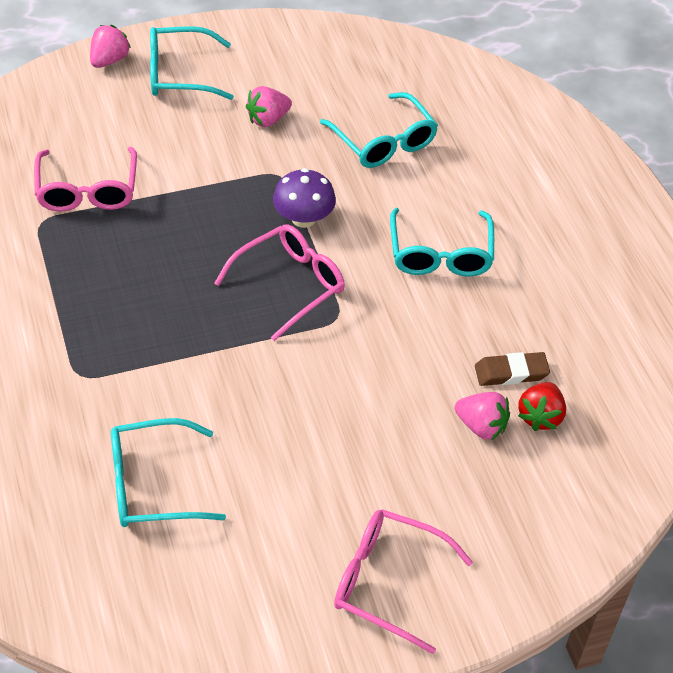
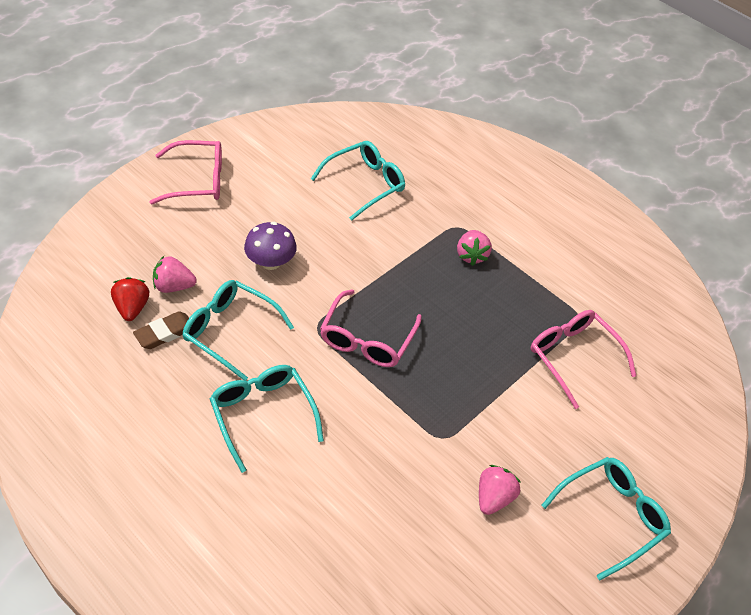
camera: 150 degrees right, 0 degrees up
pink strawberry [90,25,131,68] -> pink strawberry moved to [457,230,492,266]
purple mushroom [273,168,336,228] -> purple mushroom moved to [244,222,297,270]
turquoise glasses [320,92,438,168] -> turquoise glasses moved to [182,280,294,381]

